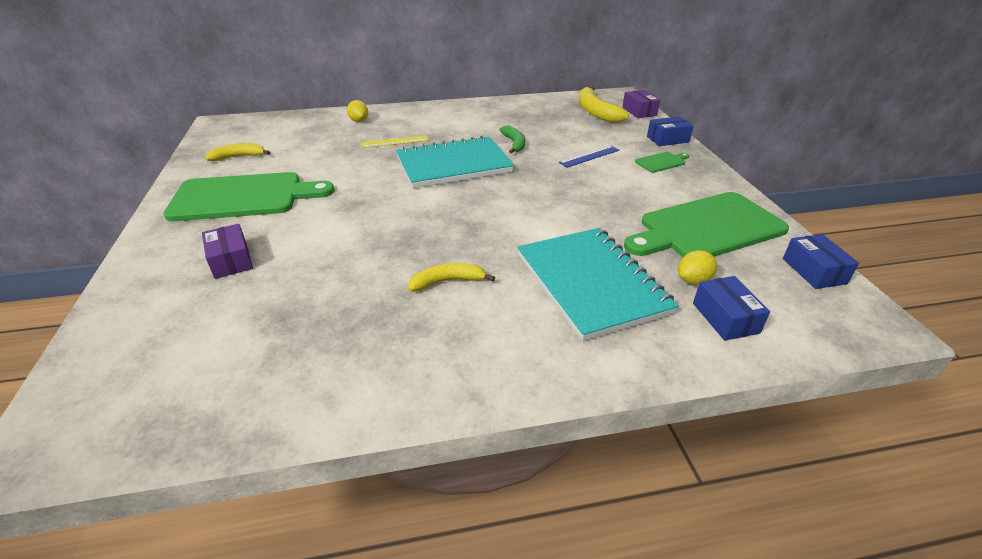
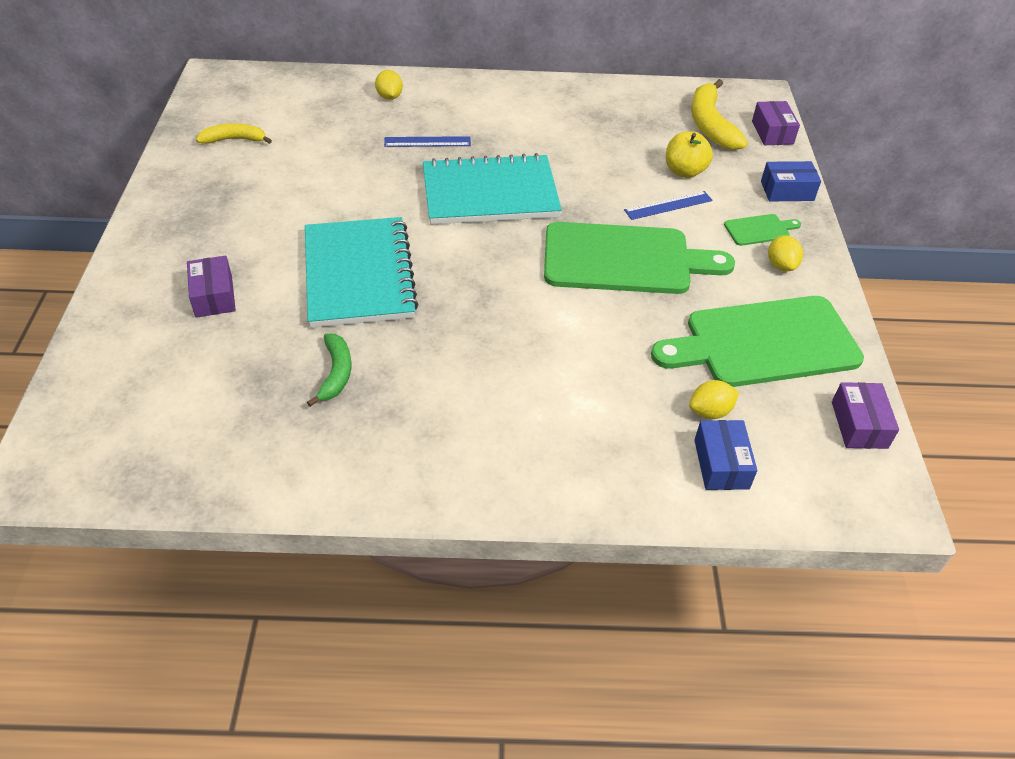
camera: 10 degrees right, 10 degrees up
green cutting board [163,172,335,221] -> green cutting board moved to [544,222,735,294]
yellow ruler [361,135,429,148] -> blue ruler [384,136,471,147]
yellow banana [408,263,495,292] -> none
green banana [500,125,525,154] -> green banana moved to [307,334,351,407]
turquoise notebook [517,228,679,341] -> turquoise notebook moved to [305,217,419,328]
blue box [783,234,859,289] -> purple box [832,382,899,449]
none -> yellow apple [666,131,713,178]
none -> yellow lemon [768,235,803,271]

